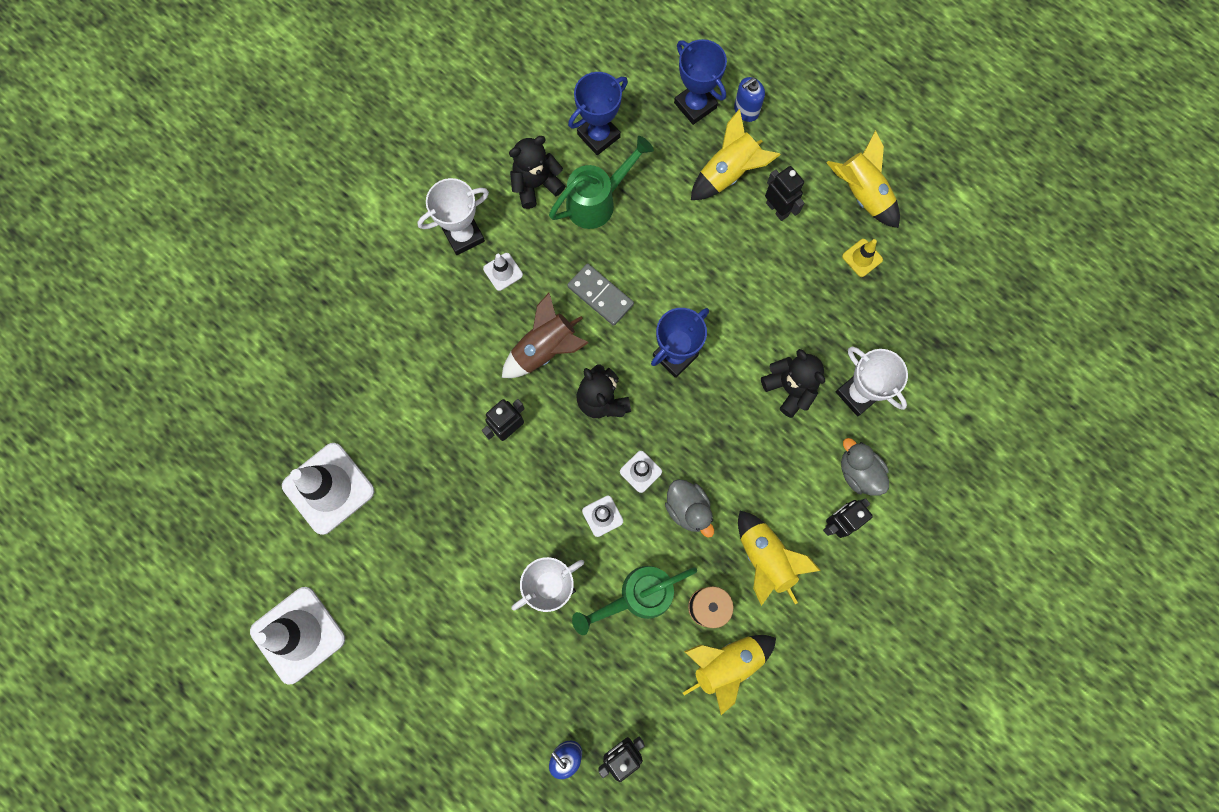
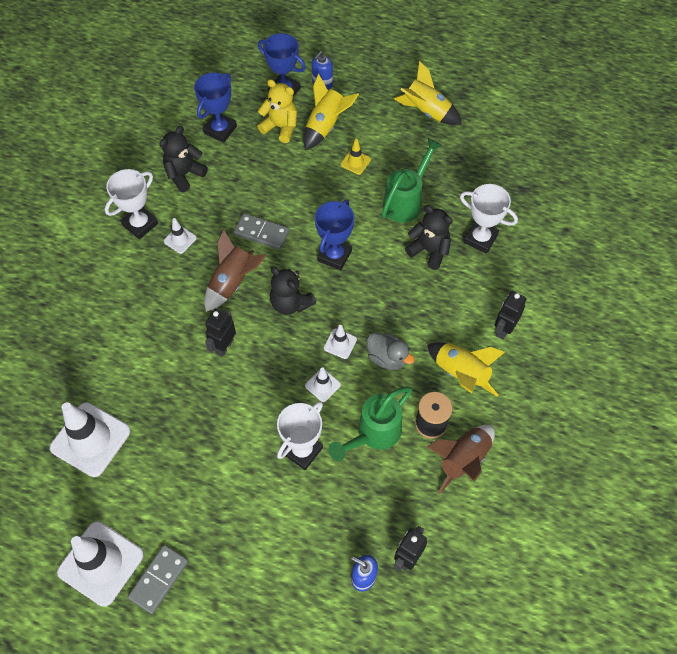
camera: 20 degrees left, 15 degrees down
green watering can [549,136,654,229] -> green watering can moved to [382,138,443,223]
yellow rocket [683,635,776,715] -> brown rocket [427,425,495,494]
black robot [765,166,804,221] -> none
grey duck [841,438,889,496] -> none
yellow traffic cone [842,239,883,277] -> yellow traffic cone moved to [341,139,371,175]
none -> grey domino [128,545,188,614]
none -> yellow teddy bear [257,79,297,143]

